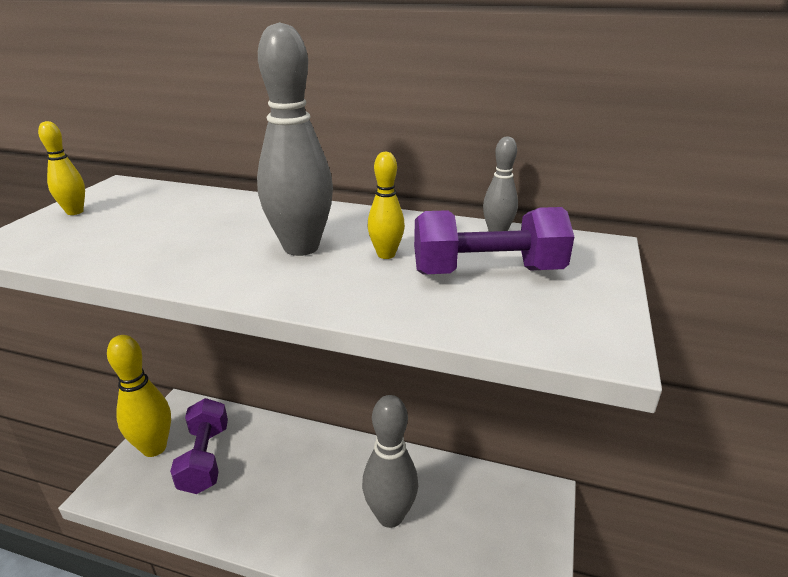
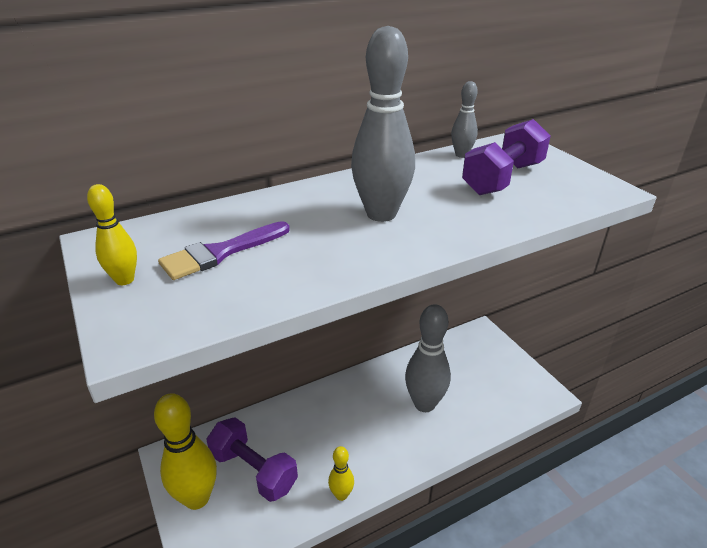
camera: 45 degrees left, 5 degrees up
yellow bowling pin [368,152,405,259] -> yellow bowling pin moved to [328,446,354,501]
none -> purple brush [158,221,290,280]

